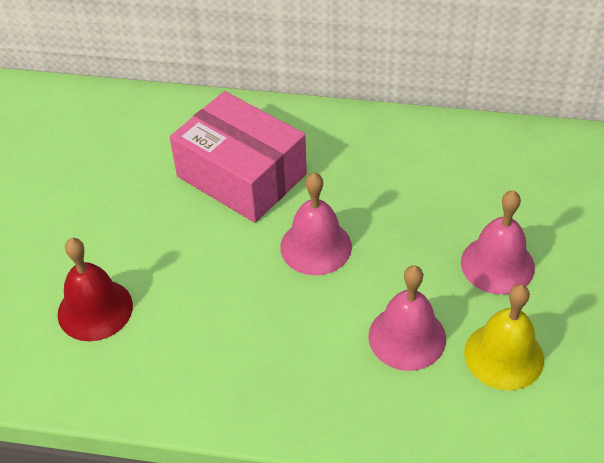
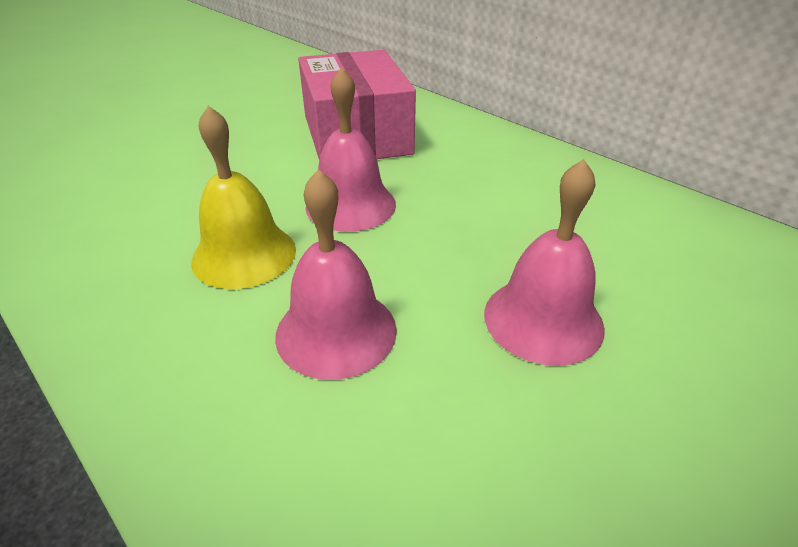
camera: 35 degrees right, 10 degrees down
red bell [58,238,133,341] -> none
yellow bell [464,284,544,390] -> yellow bell moved to [191,105,296,289]

